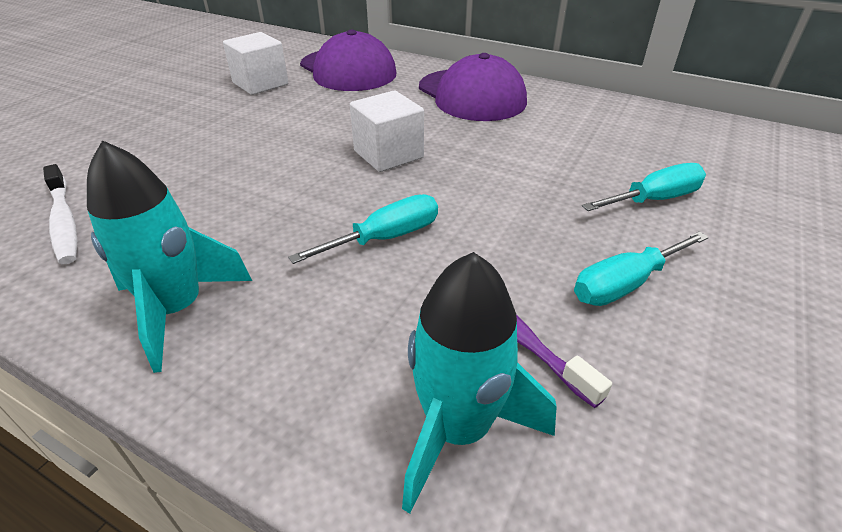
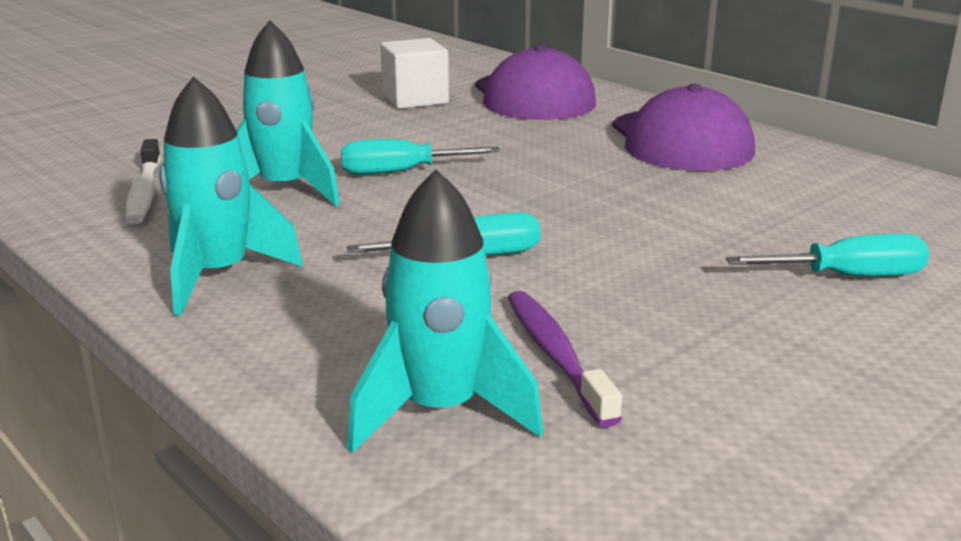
camera: 20 degrees right, 15 degrees down
white cube [350,91,424,172] -> none
turquoise screwdriver [574,231,709,306] -> turquoise screwdriver moved to [341,139,500,175]
none -> turquoise rocket [236,20,340,206]

